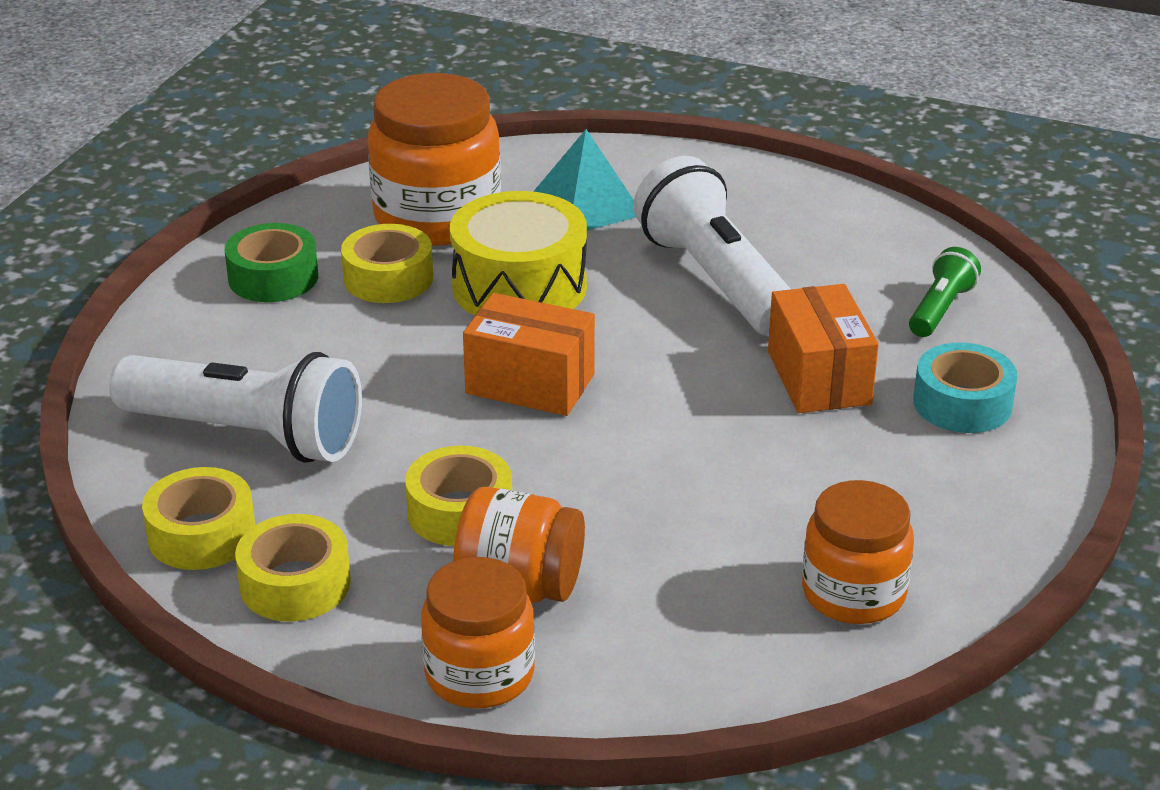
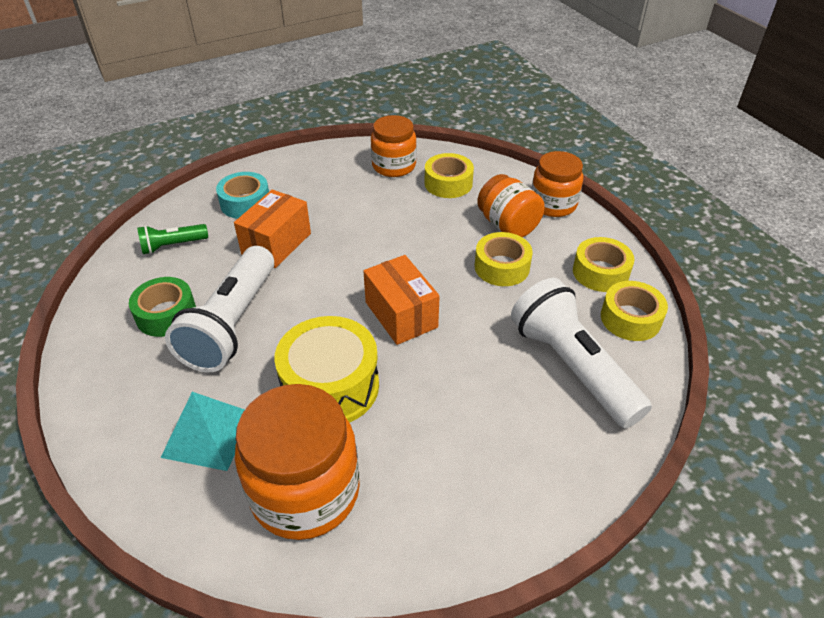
camera: 140 degrees left, 10 degrees up
green tape [225,223,318,302] -> green tape moved to [129,277,196,337]
yellow tape [341,224,433,303] -> yellow tape moved to [425,153,474,198]

